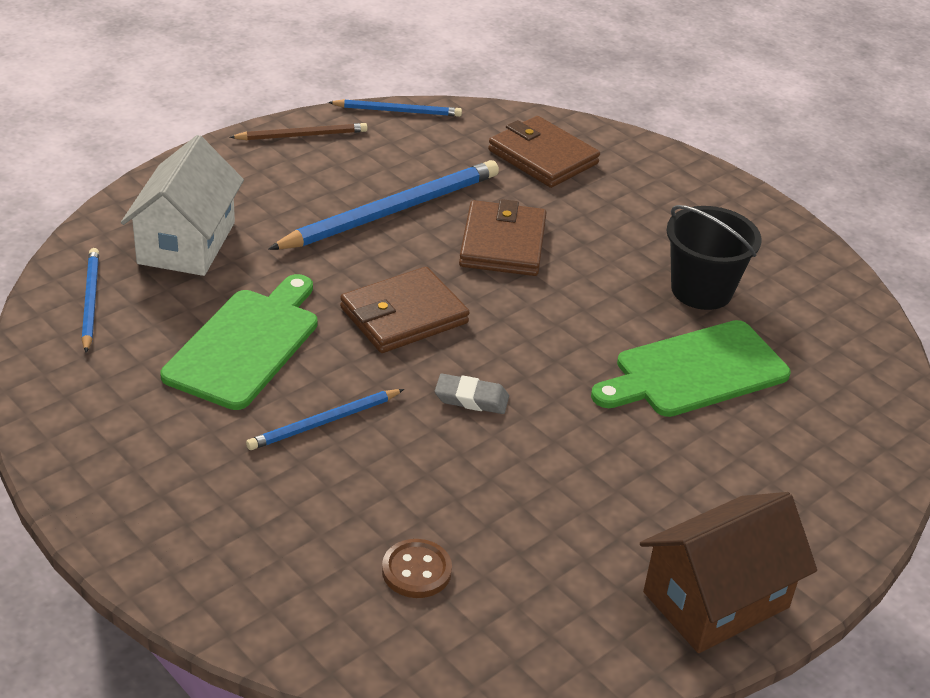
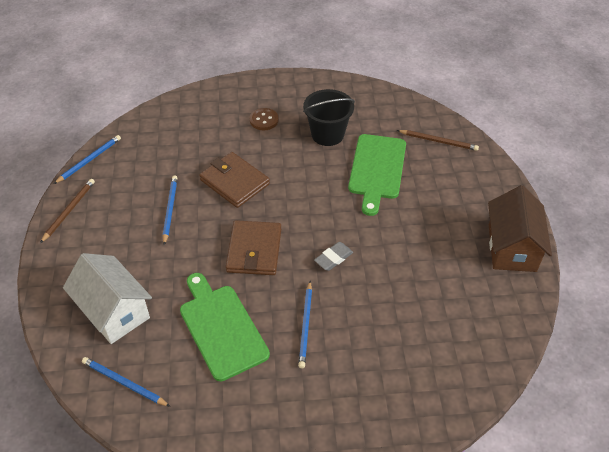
camera: 50 degrees left, 10 degrees up
blue pencil [268,160,499,250] -> blue pencil [163,175,177,245], size x0.54
brown button [382,539,452,598] -> brown button moved to [250,108,279,130]
brown wallet [488,116,600,188] -> none
none -> brown pencil [397,130,479,151]

